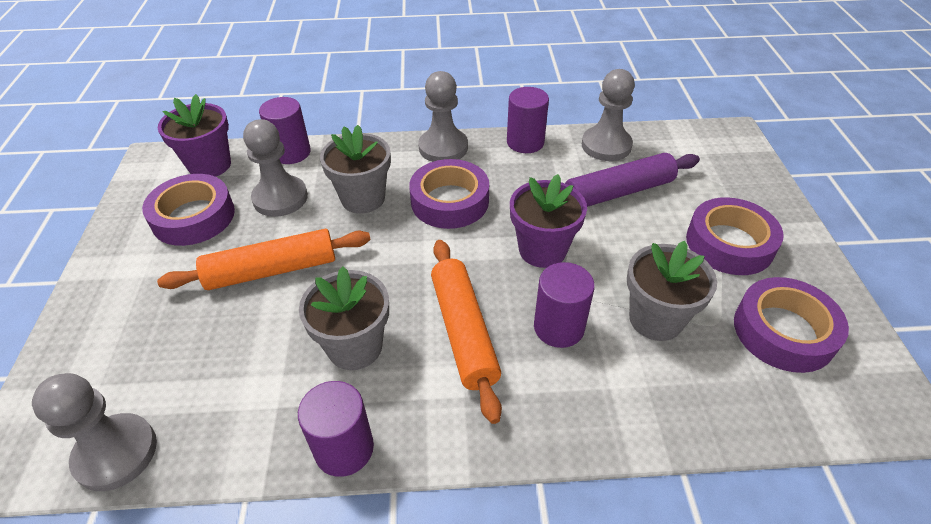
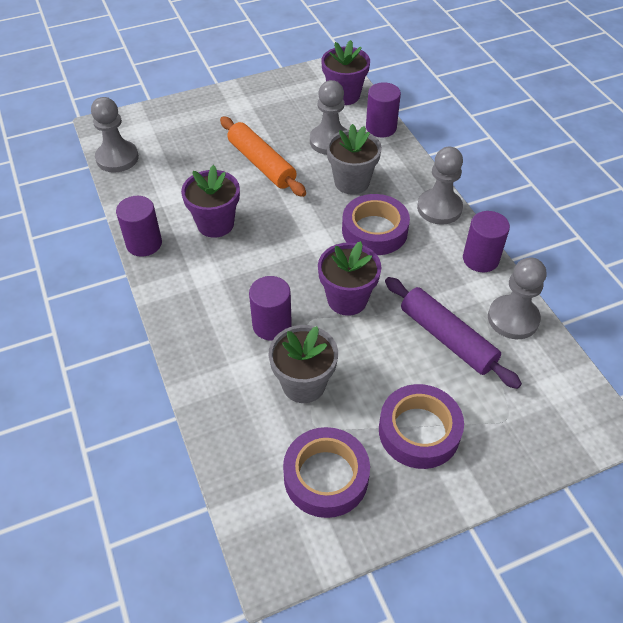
camera: 70 degrees right, 5 degrees up
purple tape [142,174,235,246] -> none
grey flower pot [299,267,389,370] -> purple flower pot [181,165,240,238]
orange rolling pin [431,240,502,424] -> none

